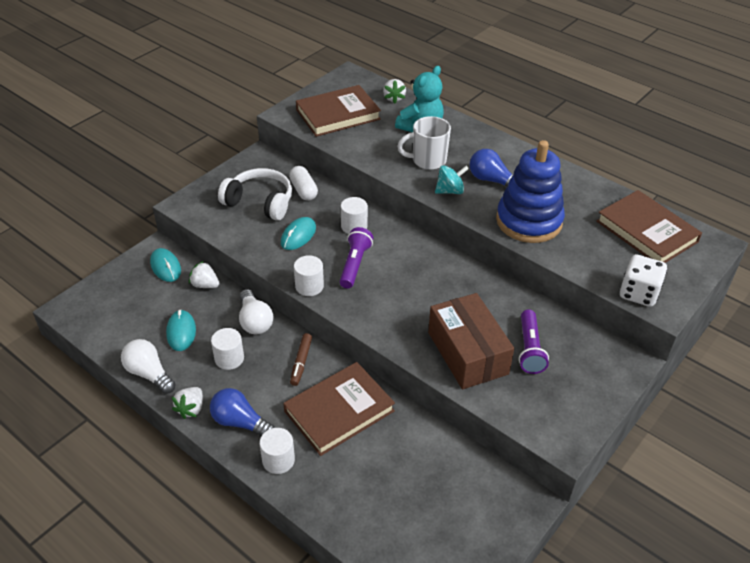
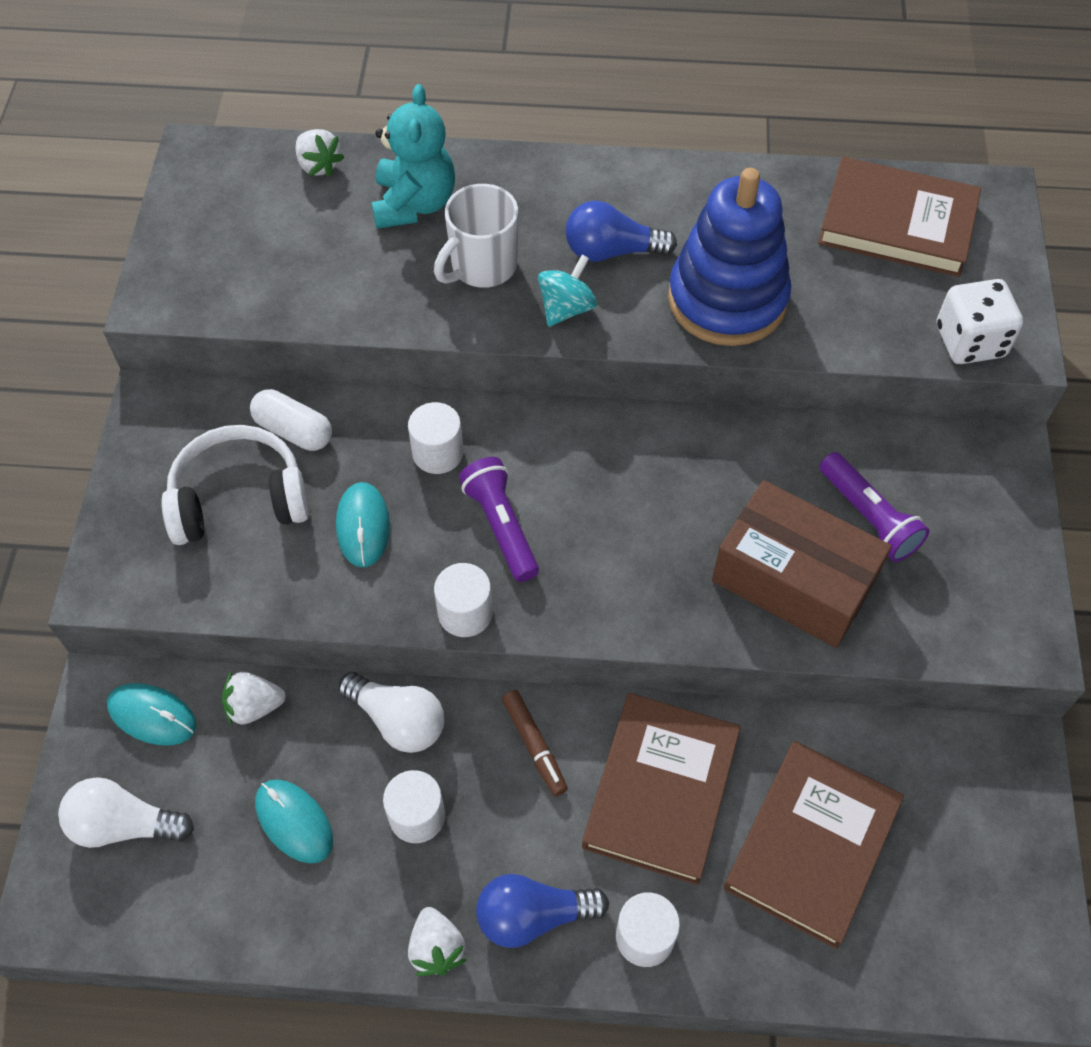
camera: 35 degrees left, 15 degrees up
white light bulb [121,339,176,394] -> white light bulb moved to [58,777,194,848]
brown book [296,85,381,137] -> brown book moved to [724,741,904,949]

